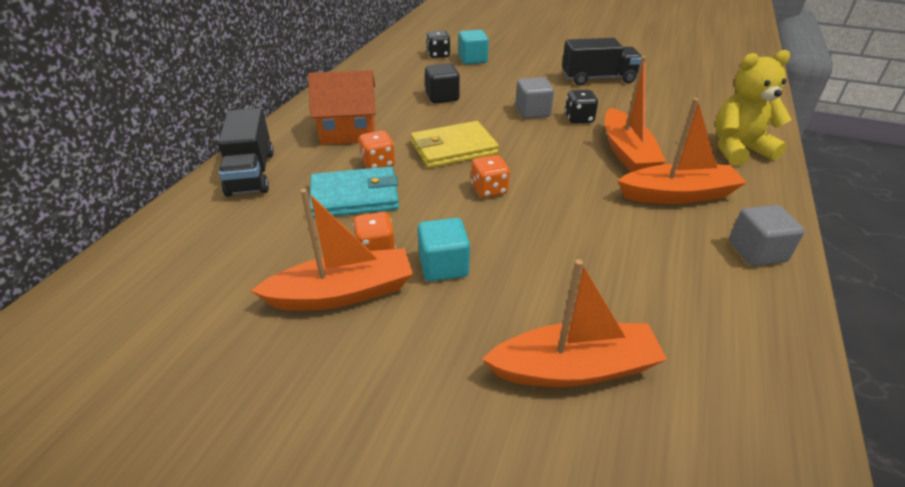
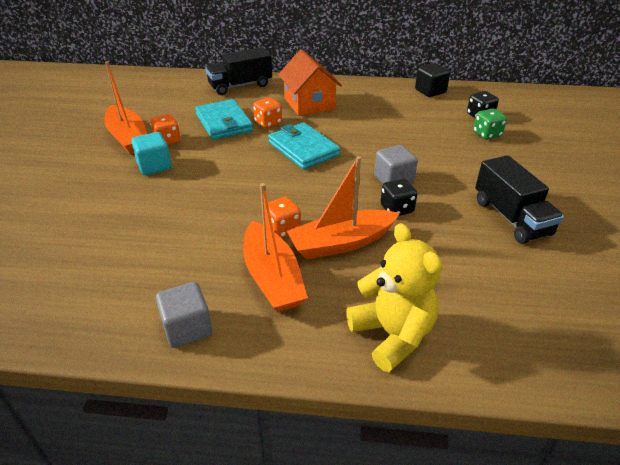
camera: 75 degrees right, 0 degrees up
yellow wallet [411,121,499,168] -> turquoise wallet [268,122,340,170]
black cube [425,63,460,103] -> black cube moved to [415,63,450,97]
turquoise cube [458,30,489,64] -> green dice [473,108,507,140]
orange dice [471,155,510,198] -> orange dice moved to [268,197,301,238]
orange boat [482,259,667,387] -> none

